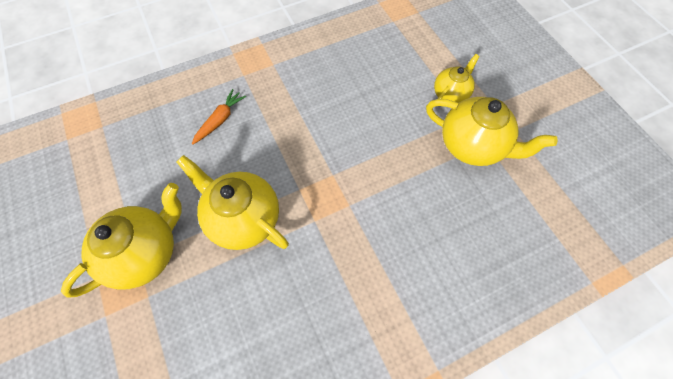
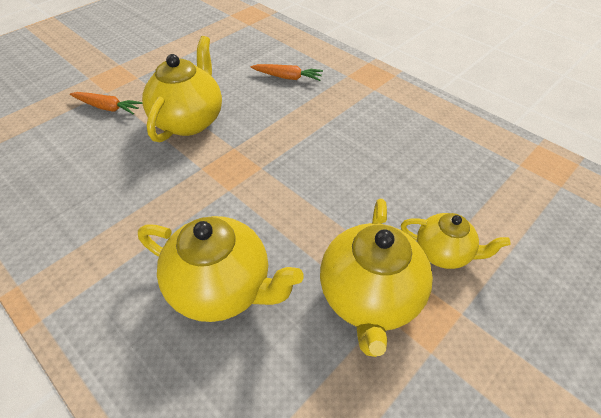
camera: 70 degrees right, 15 degrees down
yellow teapot [61,183,182,298] -> yellow teapot moved to [138,216,303,322]
none -> orange carrot [70,92,143,115]

